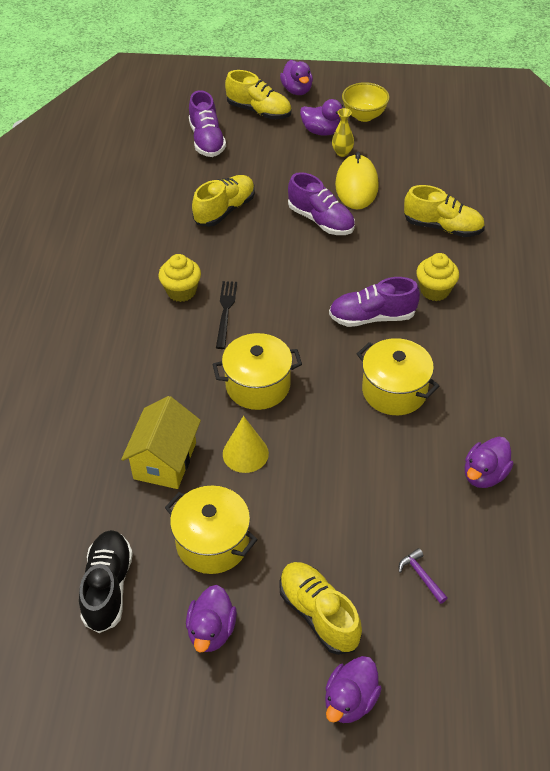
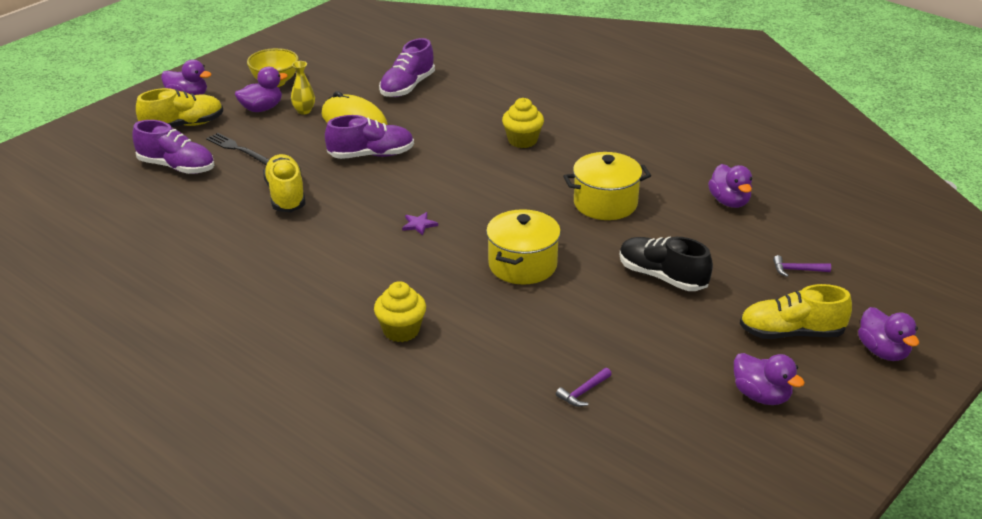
camera: 55 degrees left, 15 degrees down
black shoe [79,530,133,633] -> black shoe moved to [620,237,713,291]
yellow house [121,396,201,489] -> none
yellow cupcake [158,254,201,302] -> yellow cupcake moved to [374,281,426,342]
yellow pot [165,486,258,574] -> none
black fork [216,281,237,349] -> black fork moved to [206,133,269,165]
yellow cone [223,416,269,473] -> none
purple shoe [329,277,420,327] -> purple shoe moved to [379,38,435,97]
yellow shoe [404,185,485,237] -> none
none -> purple star [402,212,438,235]
none -> purple hammer [556,368,612,407]

